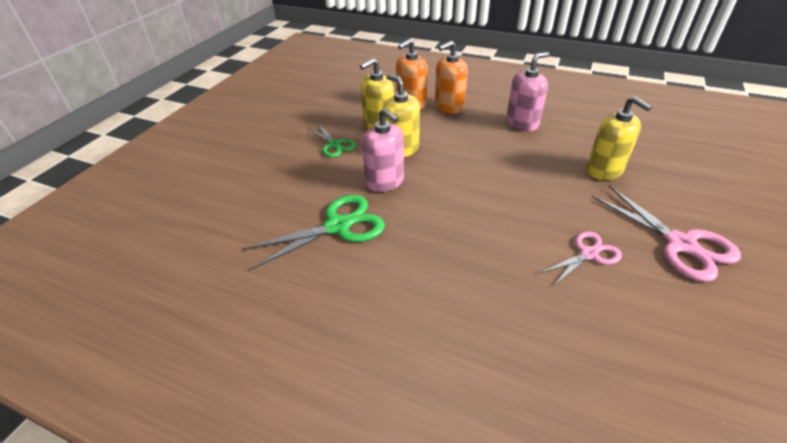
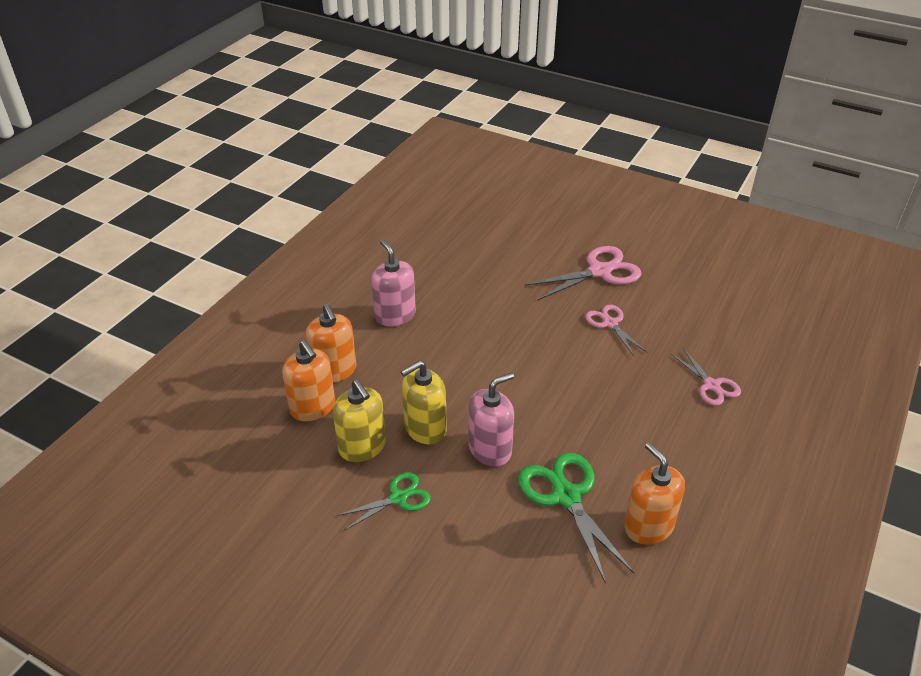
camera: 85 degrees left, 0 degrees up
yellow soap dispenser [586,96,652,180] -> none
none -> orange soap dispenser [624,442,685,545]
none -> pink scissors [670,348,741,406]

